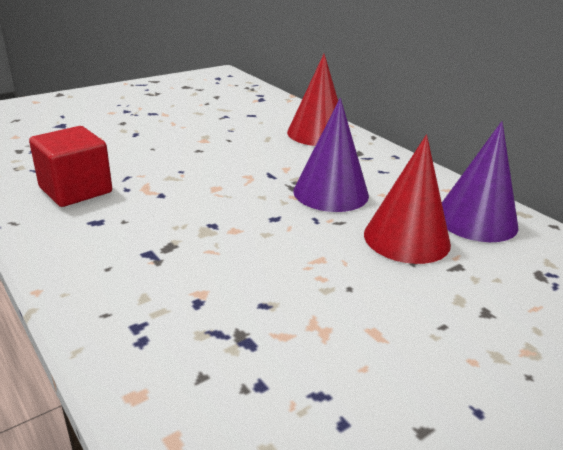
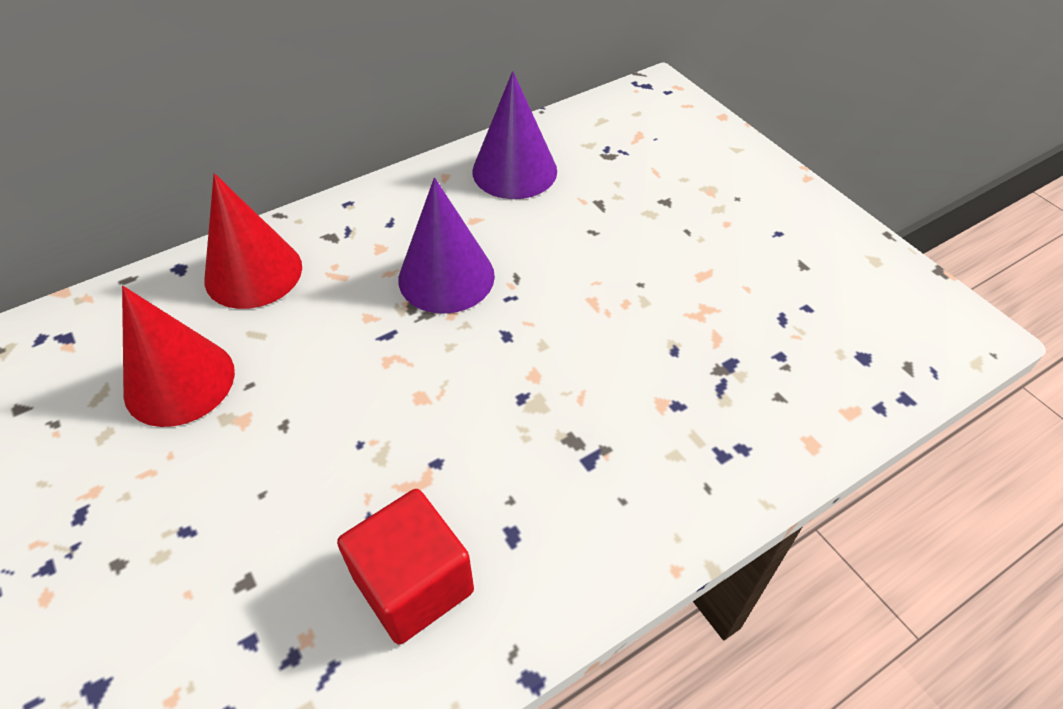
camera: 85 degrees left, 20 degrees up
red cone [364,135,451,264] -> red cone moved to [122,286,235,427]

